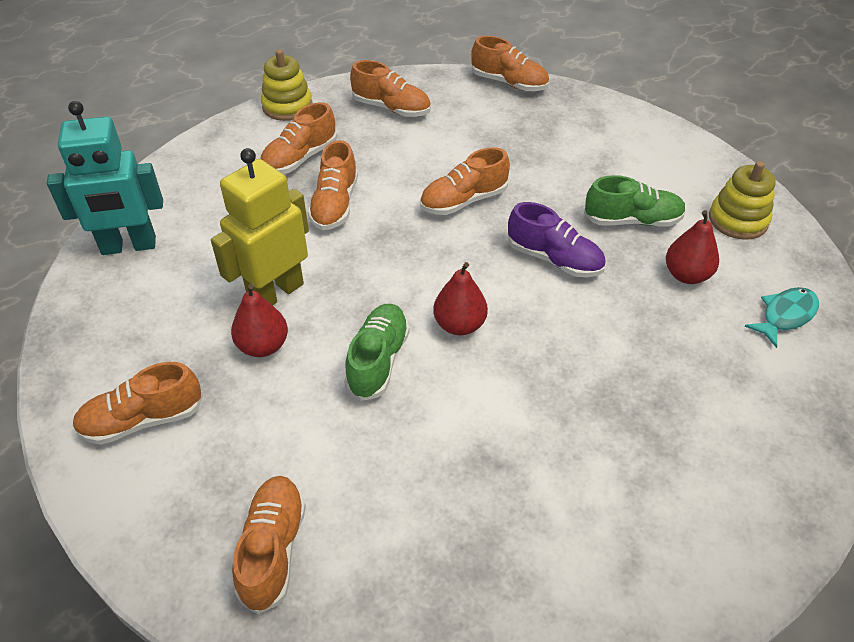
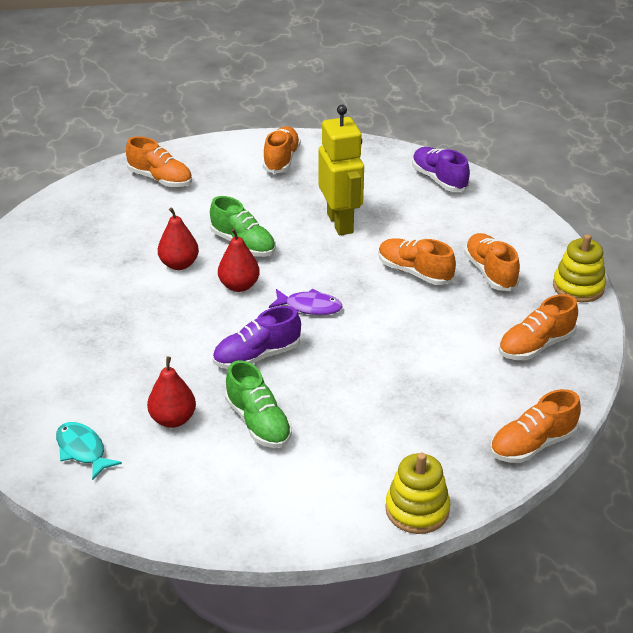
camera: 120 degrees right, 10 degrees down
turquoise robot [47,101,163,255] -> purple shoe [412,147,470,192]
red pear [231,284,288,357] -> red pear moved to [158,207,199,270]
orange shoe [420,147,510,215] -> none
green shoe [584,175,686,227] -> green shoe turned 60 degrees counterclockwise [225,360,292,448]
yellow stacking toy [709,161,776,240] -> yellow stacking toy moved to [385,453,450,534]
turquoise fish [744,287,819,348] -> turquoise fish turned 150 degrees clockwise [56,422,122,480]
none -> purple fish [269,288,342,315]

